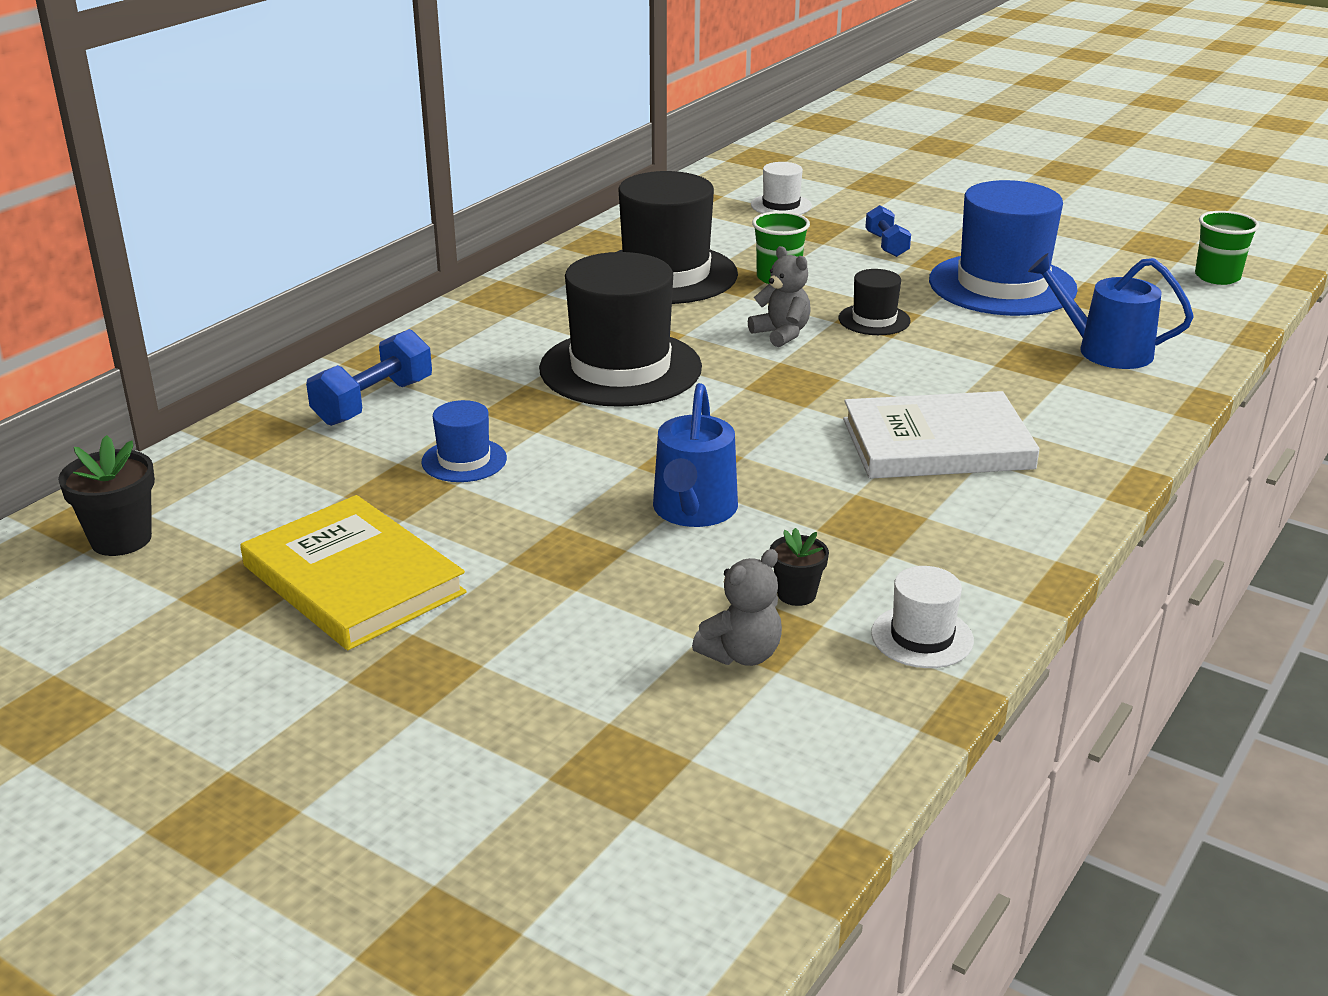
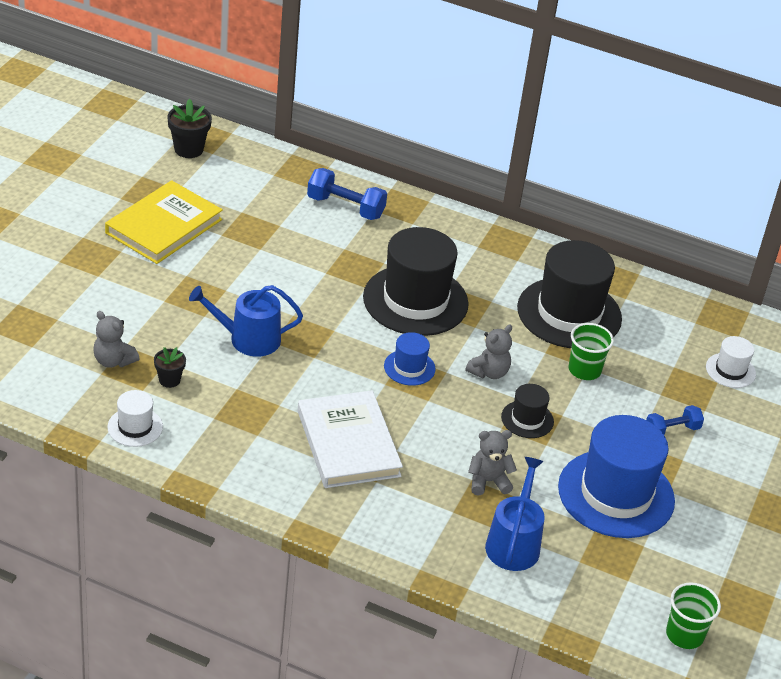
camera: 75 degrees right, 10 degrees up
blue hat [422,400,507,482] -> blue hat moved to [384,332,436,386]
none -> grey teddy bear [468,430,517,495]

